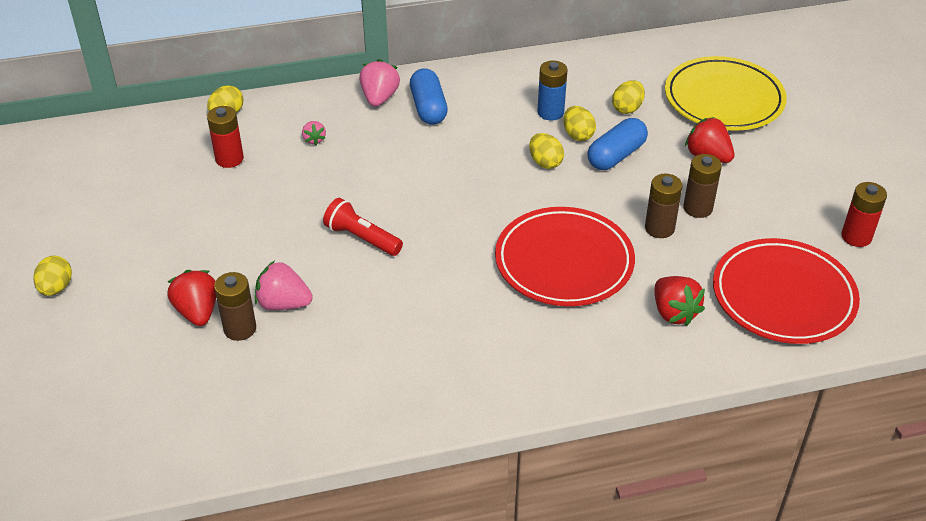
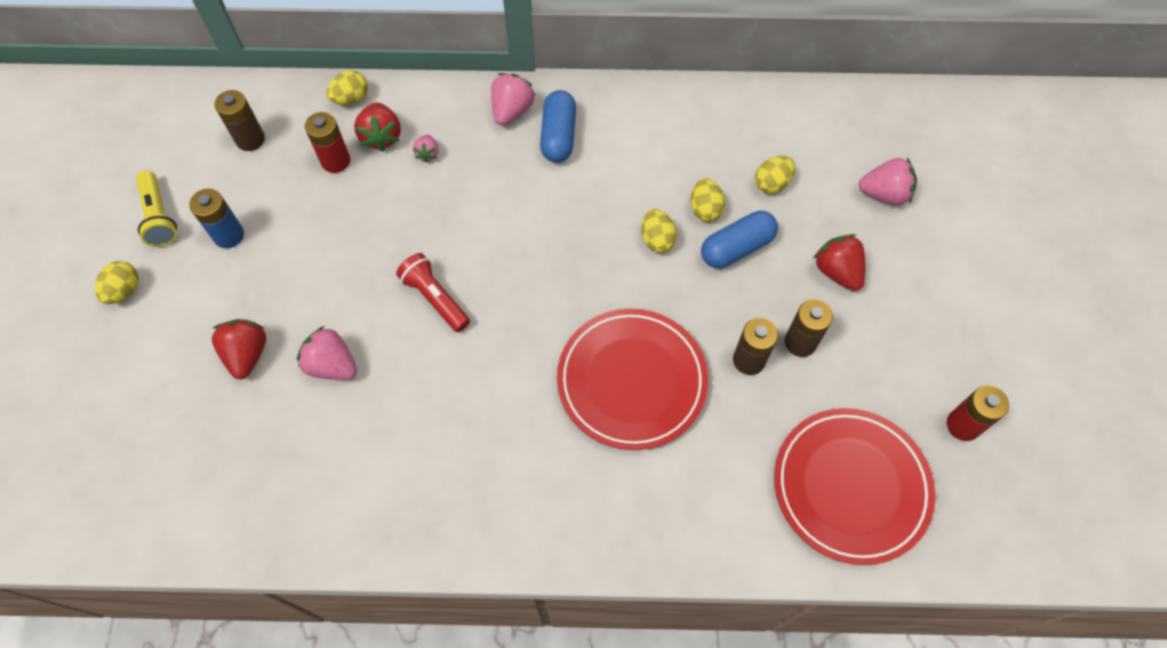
camera: 15 degrees right, 20 degrees up
brown battery [214,272,256,341] -> brown battery moved to [215,90,265,151]
blue battery [537,61,568,121] -> blue battery moved to [189,189,244,248]
red strawberry [655,276,705,326] -> red strawberry moved to [354,102,401,152]
yellow plate [665,56,787,131] -> pink strawberry [859,158,917,205]
none -> yellow flashlight [136,170,177,247]

